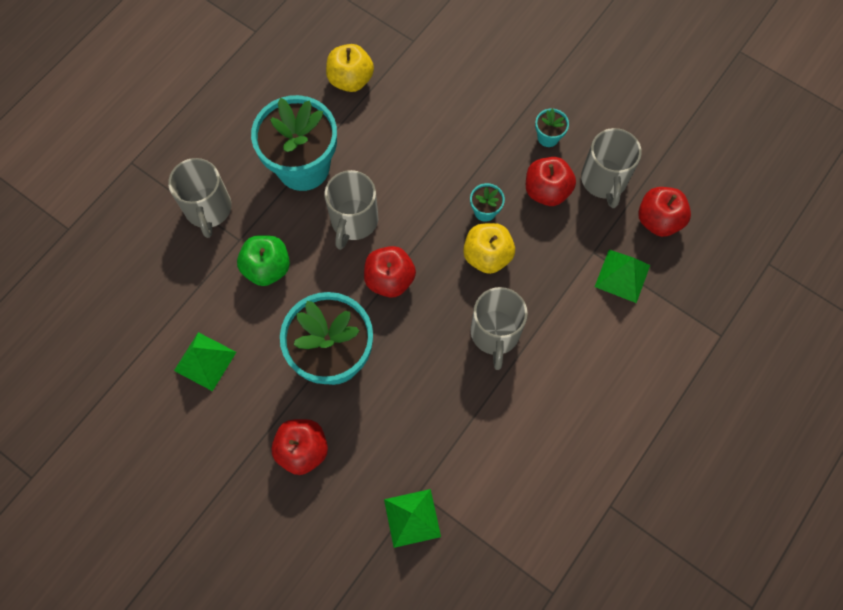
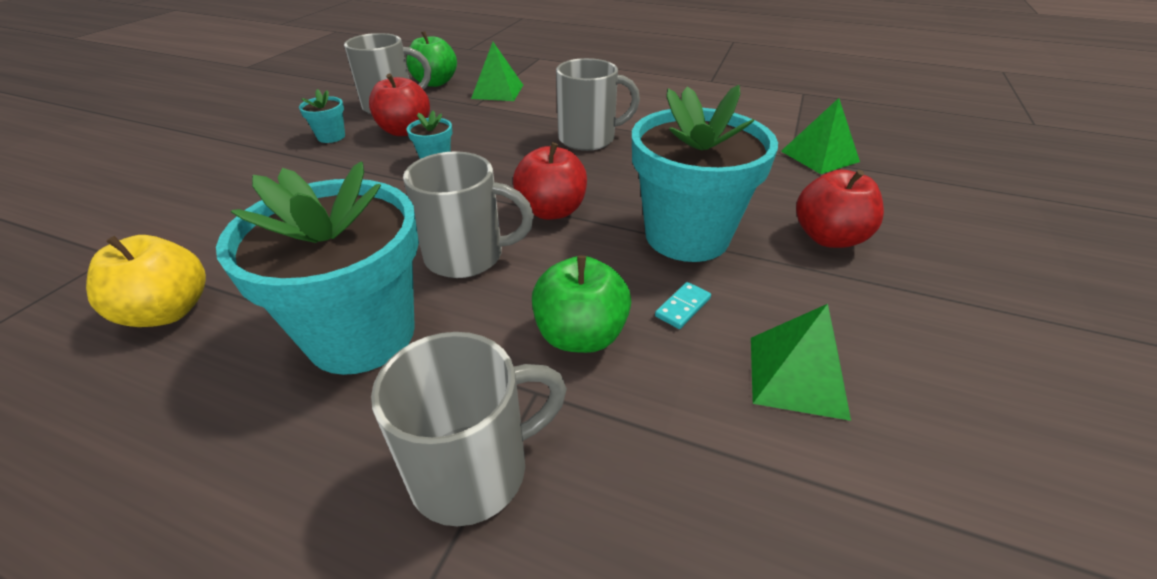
camera: 105 degrees left, 30 degrees down
yellow apple [463,223,515,274] -> none
red apple [638,187,691,237] -> green apple [406,31,457,87]
none -> turquoise domino [655,282,711,329]

